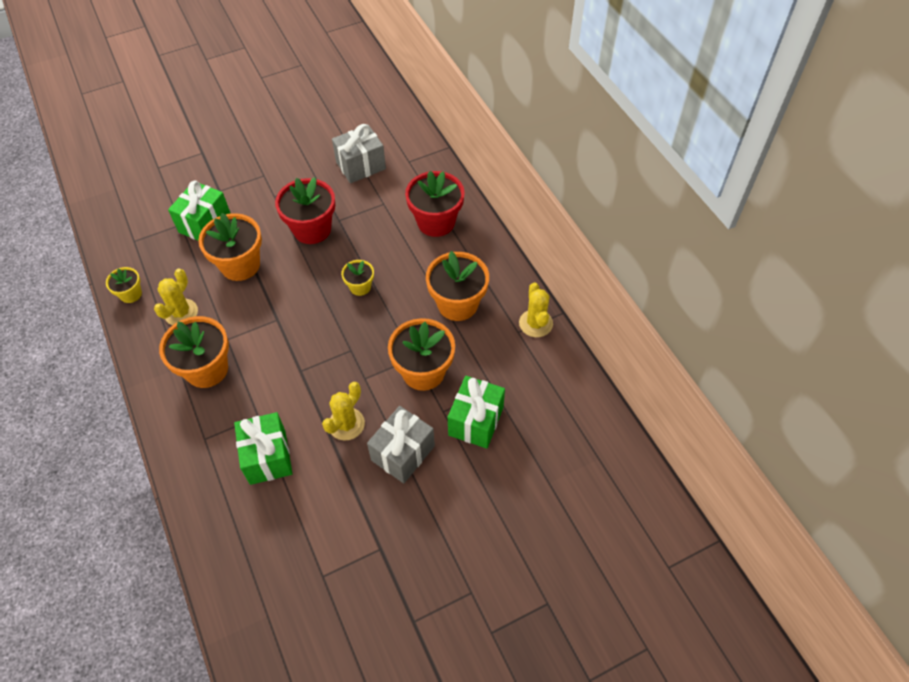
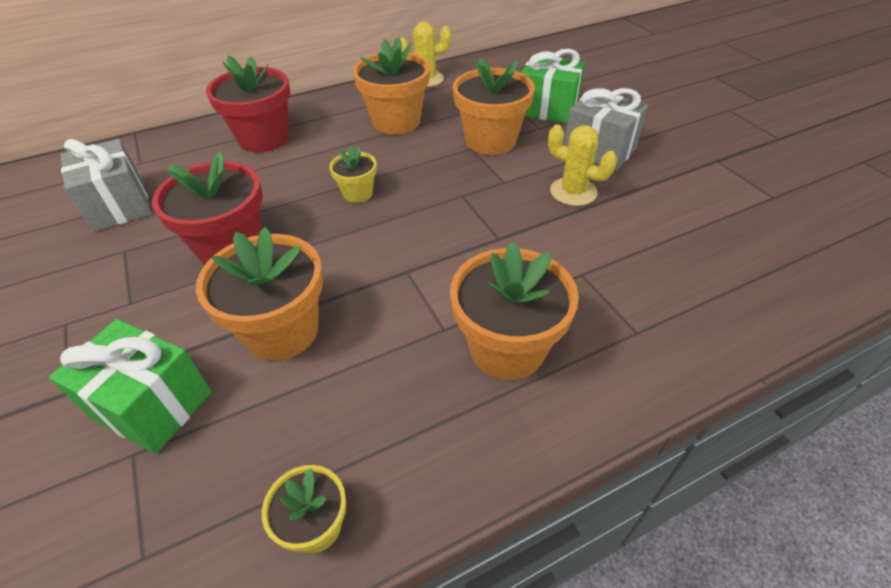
camera: 90 degrees left, 10 degrees down
yellow cactus [154,269,198,325] -> none
green gift [234,412,293,485] -> none

